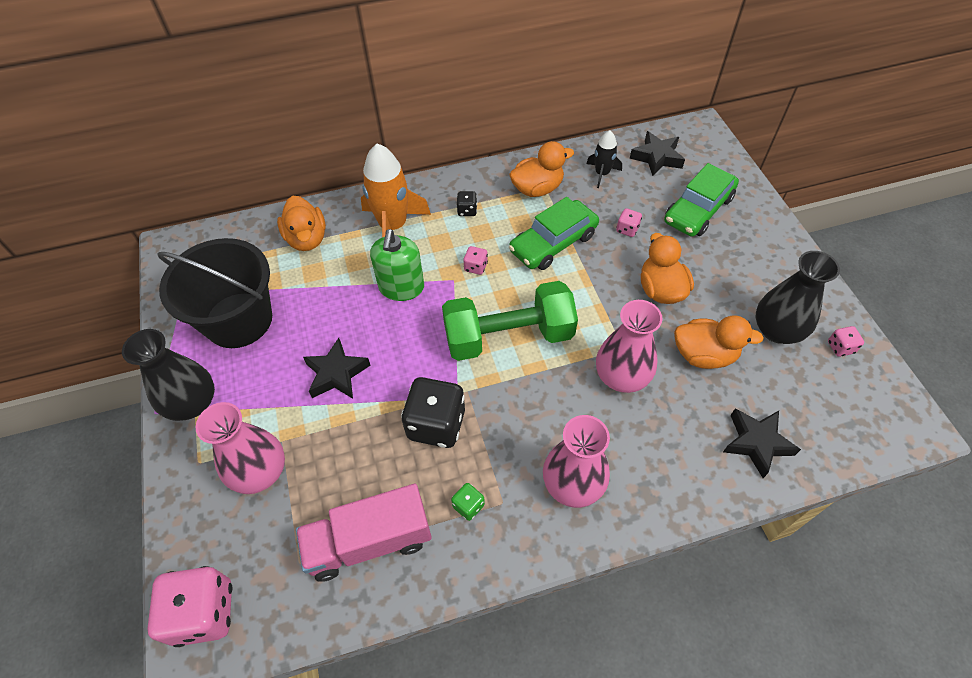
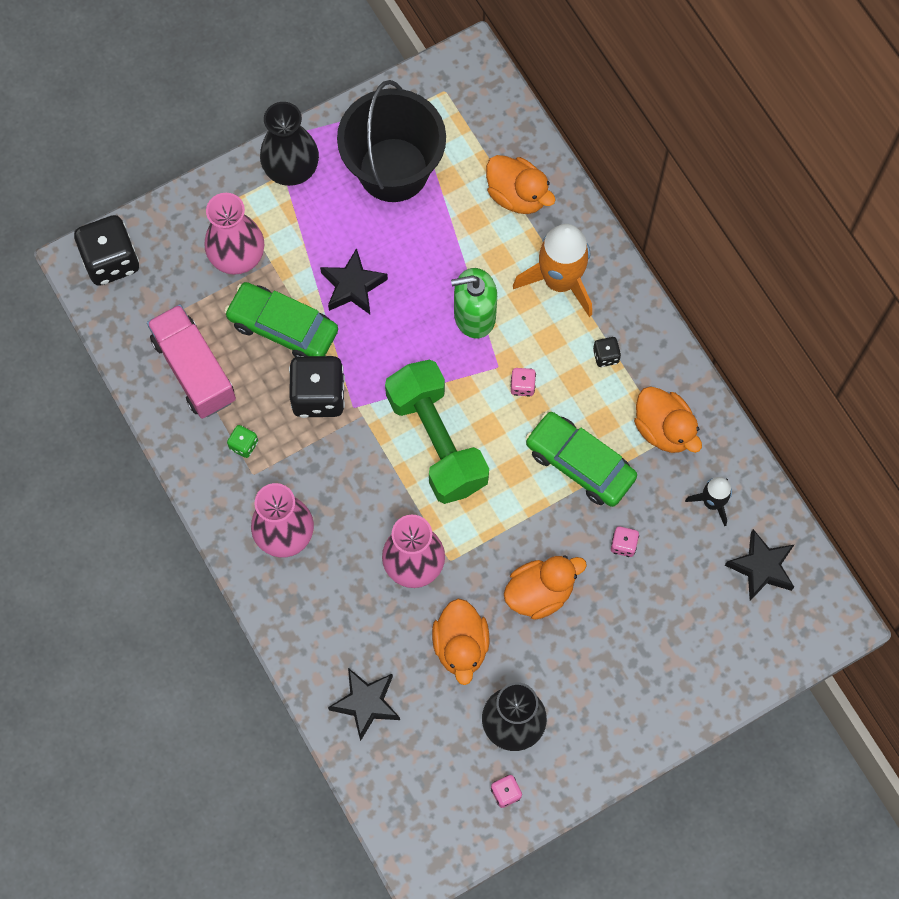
camera: 75 degrees right, 15 degrees up
pink dice [147,566,233,647] -> black dice [74,215,139,286]
orange duck [277,196,326,251] -> orange duck turned 105 degrees counterclockwise [486,155,556,214]
green car [664,163,739,237] -> green car moved to [224,282,338,357]

